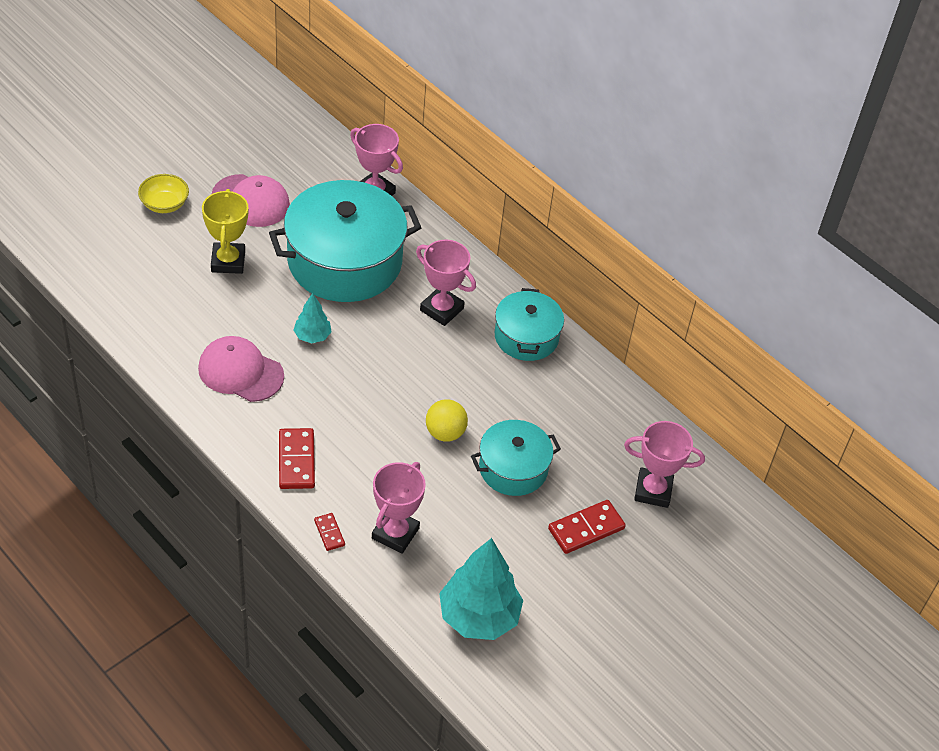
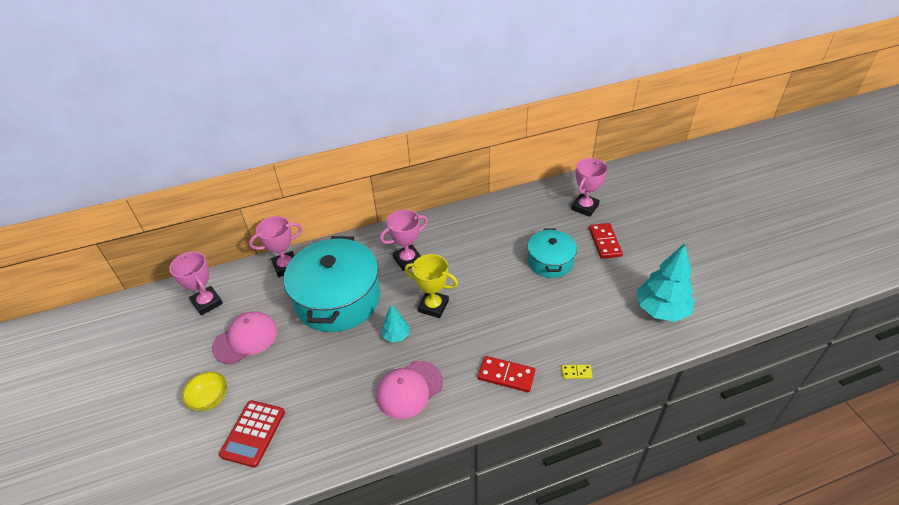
camera: 60 degrees left, 5 degrees down
yellow trophy [202,189,248,274] -> yellow trophy moved to [405,254,458,318]
red domino [314,513,345,551] -> yellow domino [561,365,593,379]
pink trophy [372,462,426,554] -> pink trophy moved to [169,252,223,316]
yellow ball [426,399,468,442] -> none
turquoise pot [495,288,564,361] -> none
none -> red calculator [219,400,285,468]

